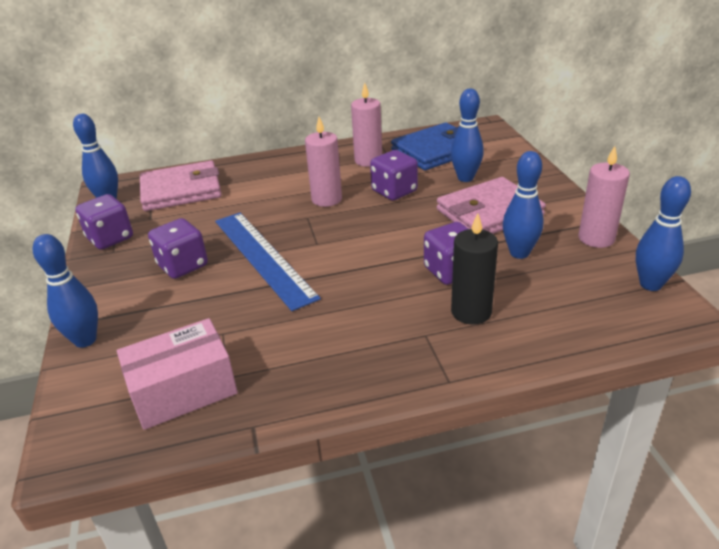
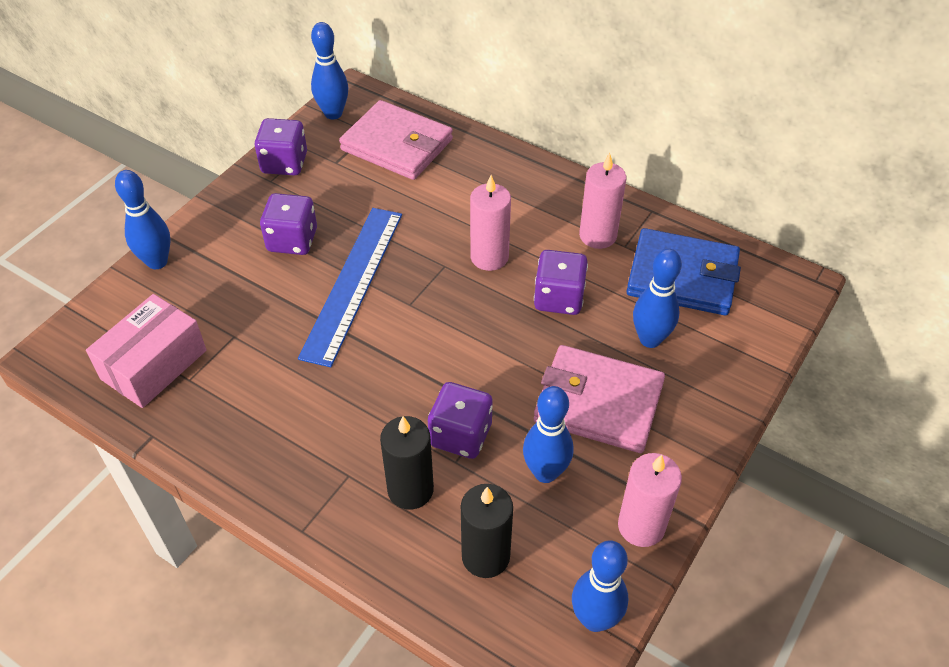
camera: 45 degrees right, 15 degrees up
pink box [117,318,238,430] -> pink box turned 75 degrees counterclockwise [86,294,207,408]
none -> black candle [461,484,513,578]

